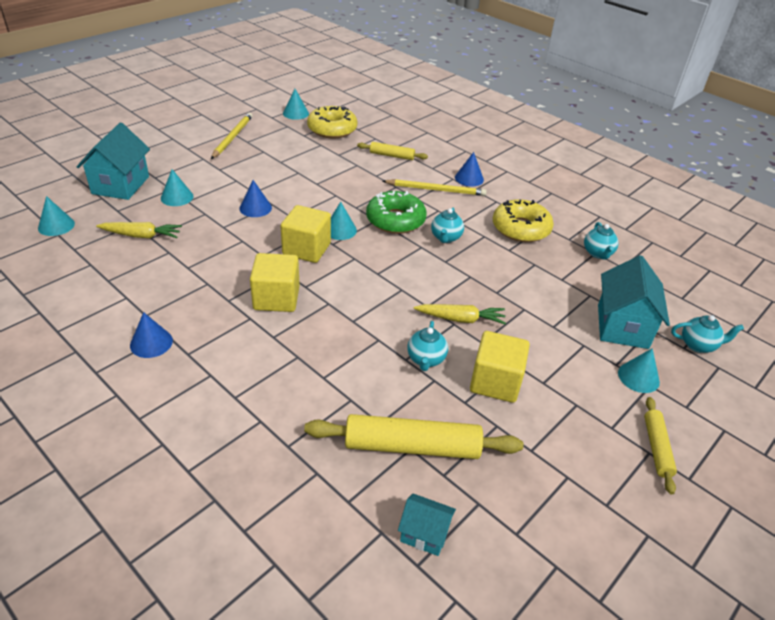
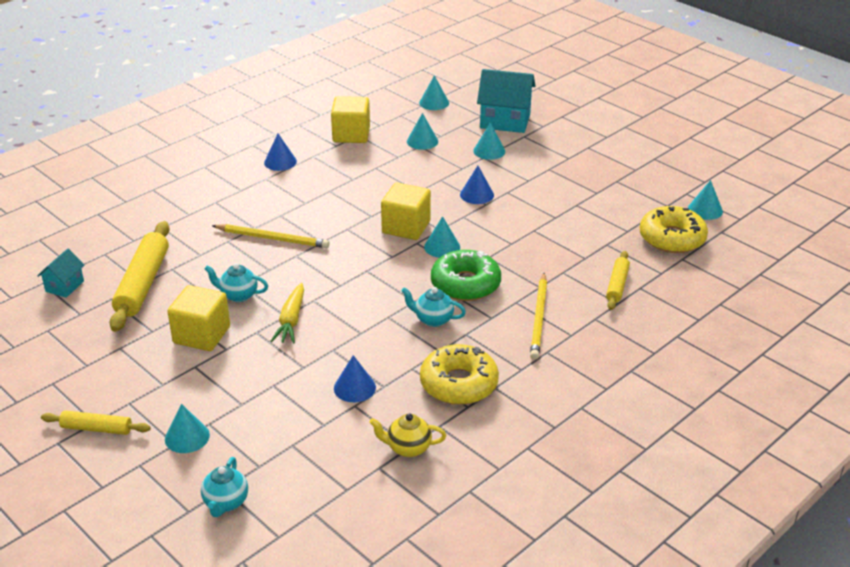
camera: 95 degrees right, 5 degrees down
yellow carrot [96,222,182,238] -> turquoise cone [407,113,438,150]
yellow pencil [211,113,252,159] -> yellow pencil moved to [212,224,330,248]
yellow cube [250,253,300,312] -> yellow cube moved to [331,96,370,143]
blue cone [455,152,484,187] -> blue cone moved to [334,355,376,402]
turquoise teapot [584,222,619,259] -> yellow teapot [369,413,446,457]
turquoise house [598,255,670,349] -> none

